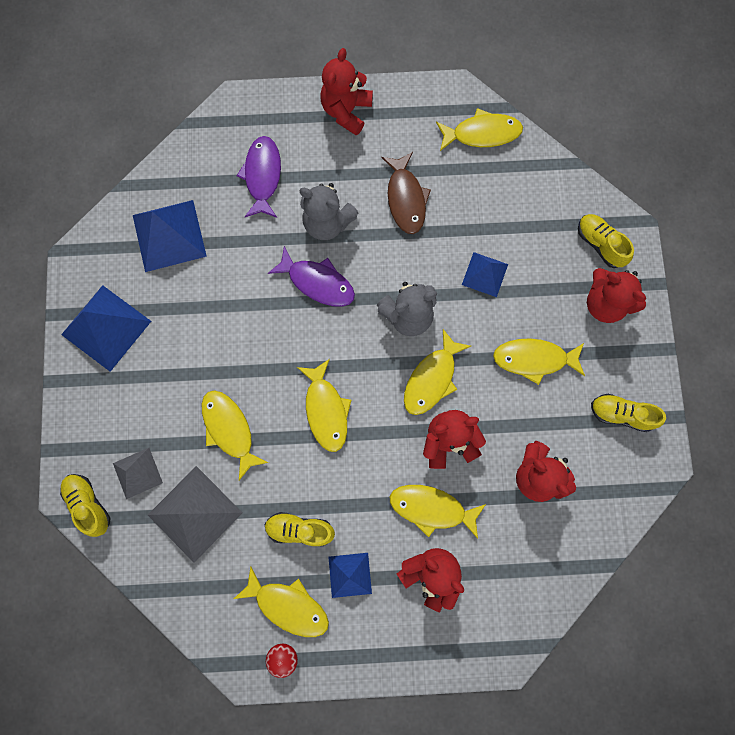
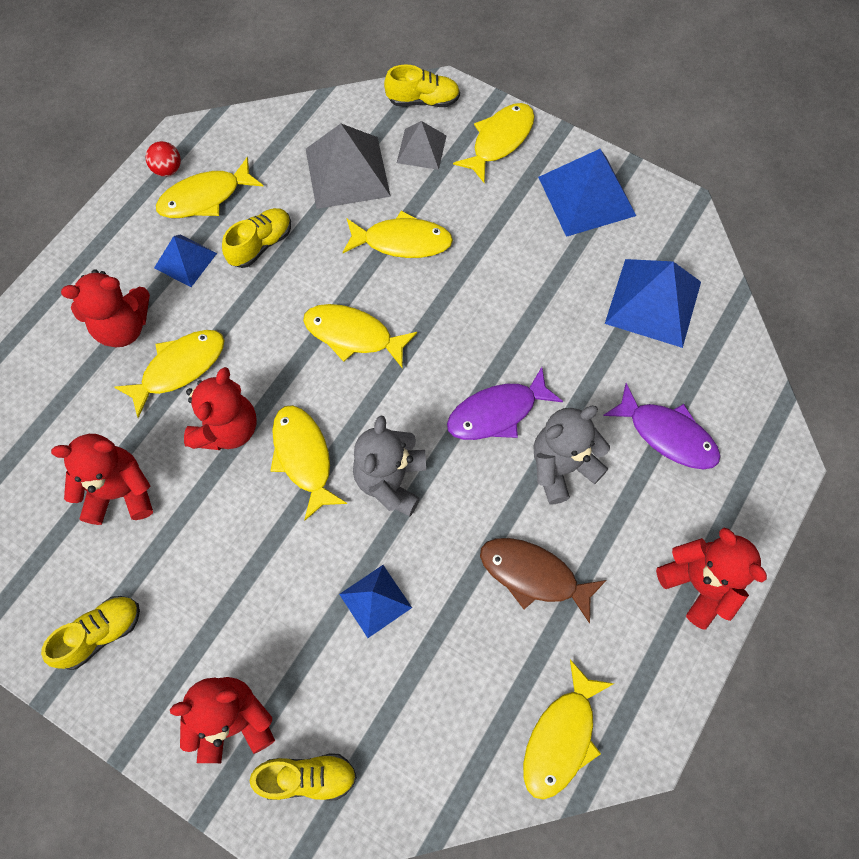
camera: 125 degrees right, 10 degrees down
yellow fish [493,338,585,385] -> yellow fish moved to [453,103,535,183]

